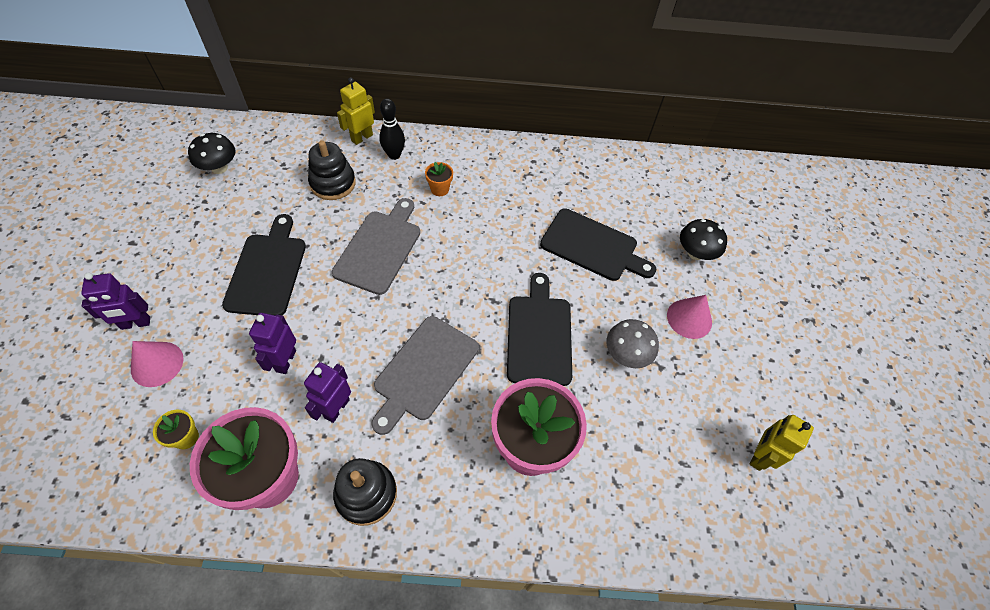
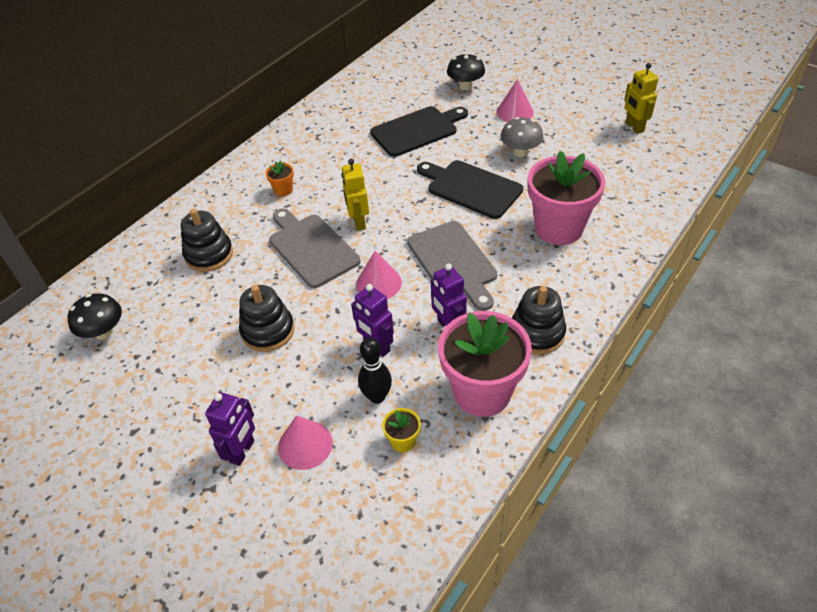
camera: 50 degrees left, 10 degrees down
black cutting board [222,214,306,316] -> black stacking toy [239,285,295,352]
yellow robot [337,77,375,145] -> yellow robot moved to [341,159,369,231]
black bowling pin [379,98,405,160] -> black bowling pin moved to [358,337,392,404]
none -> pink cone [356,251,402,299]

